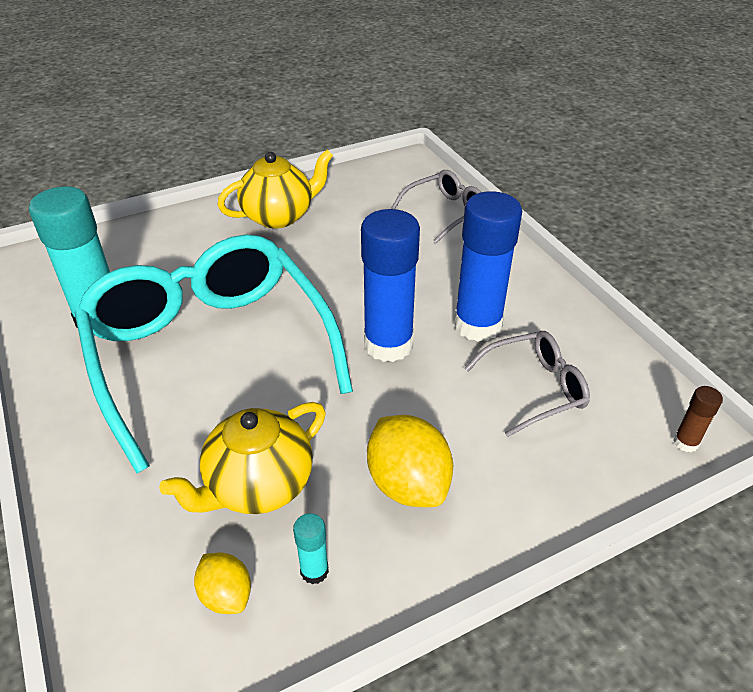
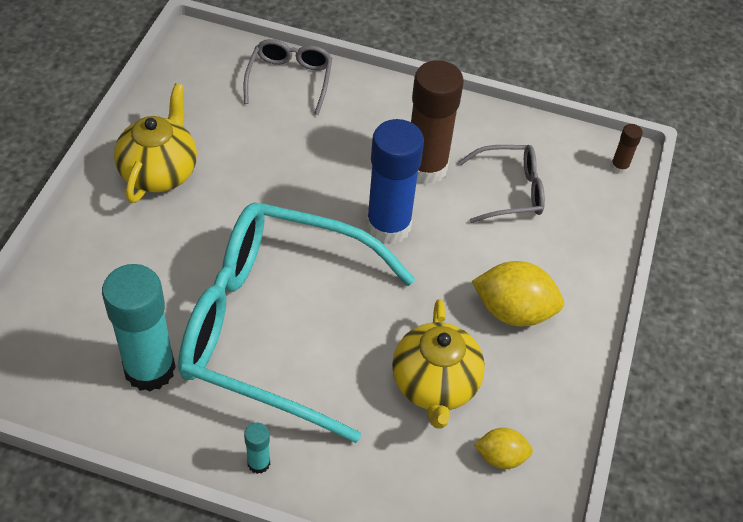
camera: 50 degrees left, 10 degrees up
turquoise glue stick [293,513,329,584] -> turquoise glue stick moved to [244,423,270,474]
blue glue stick [454,191,522,342] -> brown glue stick [411,60,464,184]
grey glasses [464,331,590,437] -> grey glasses turned 60 degrees clockwise [459,145,545,223]

